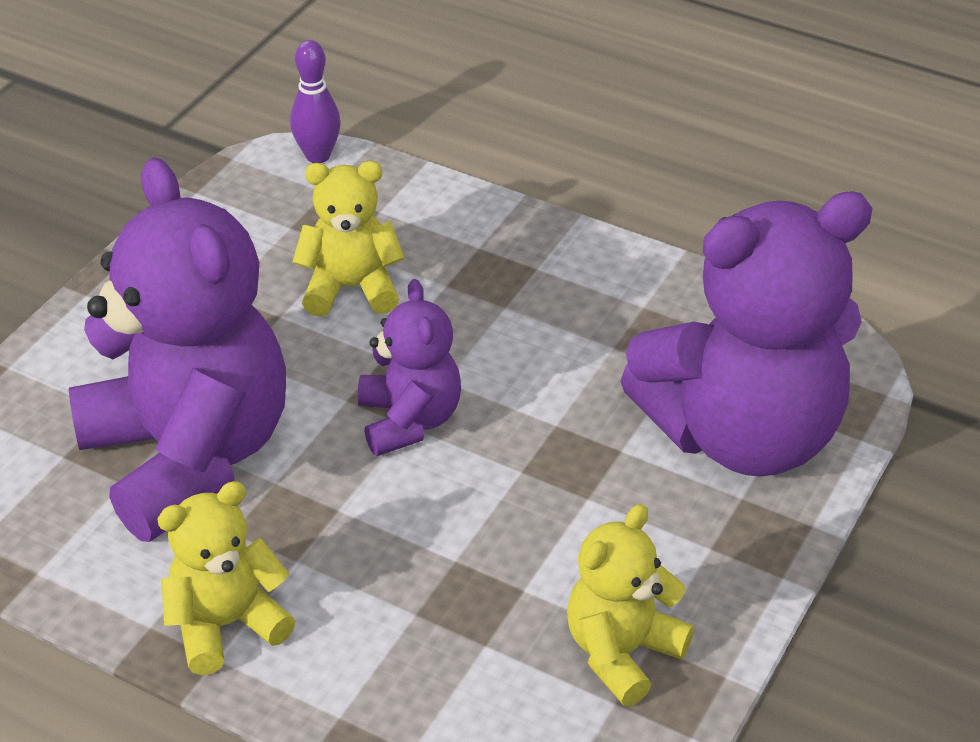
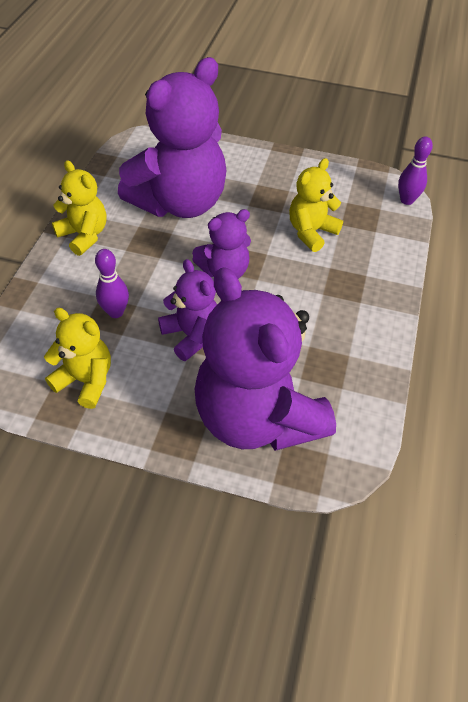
camera: 75 degrees right, 10 degrees up
yellow teddy bear [292,161,404,317] -> yellow teddy bear turned 120 degrees counterclockwise [289,158,343,252]
none -> purple bowling pin [95,249,129,318]
none -> purple teddy bear [158,259,217,361]

